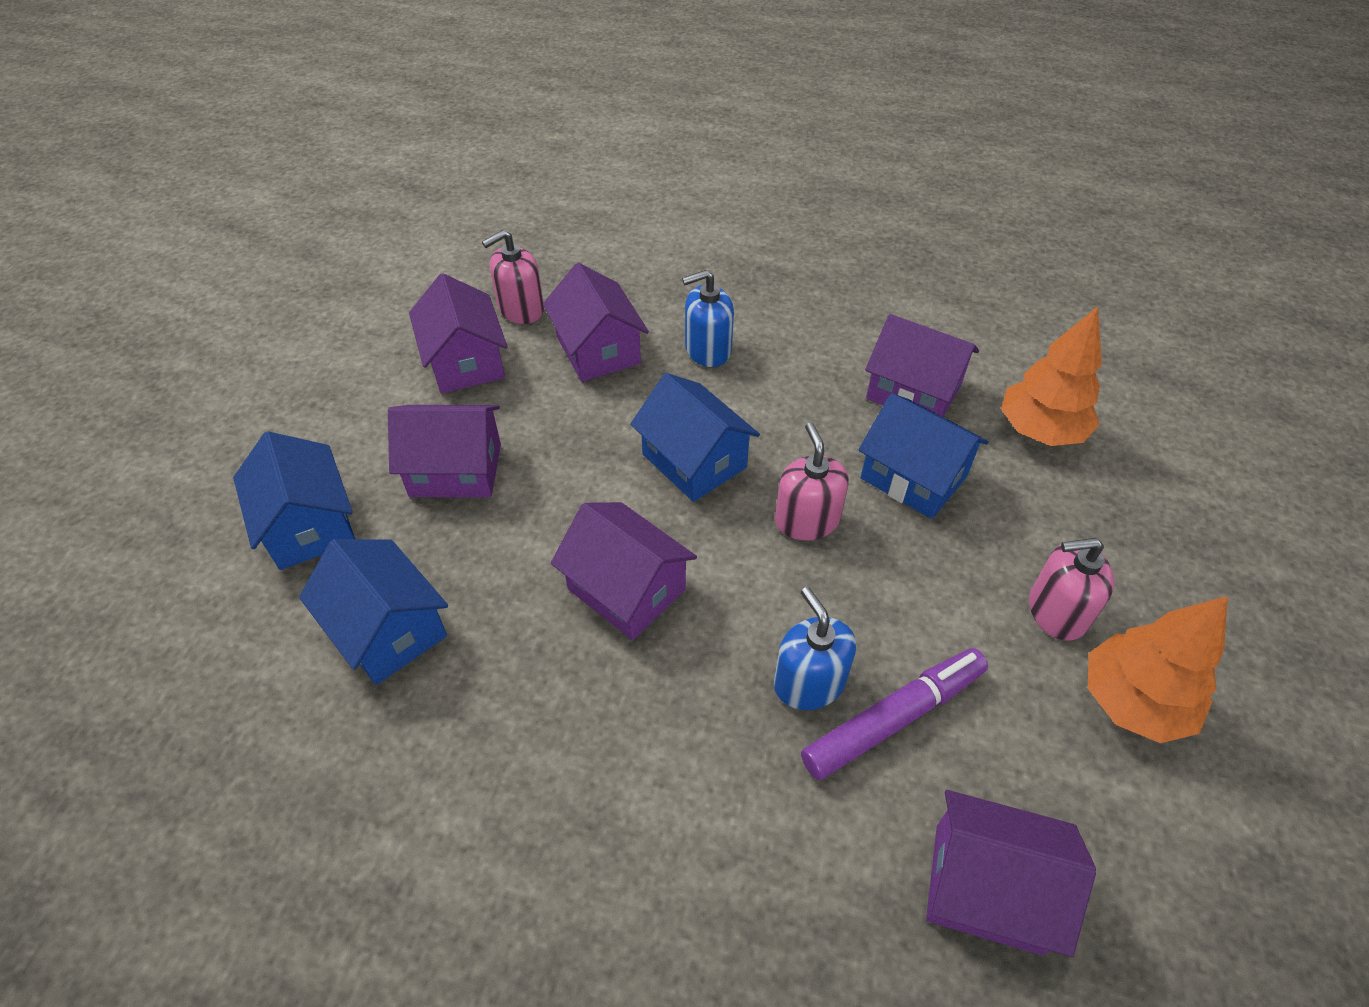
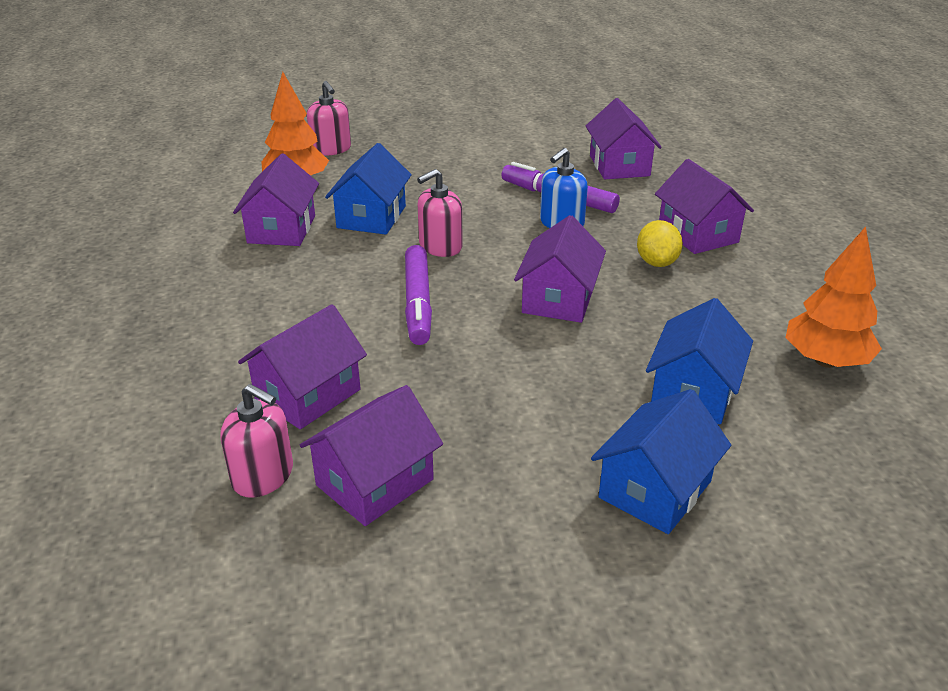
camera: 115 degrees left, 15 degrees down
purple house [388,405,501,498] -> purple house moved to [655,159,754,254]
blue house [630,373,760,502] -> purple marker [405,245,432,345]
blue soap dispenser [682,270,734,367] -> none
pink soap dispenser [1029,538,1115,641] -> pink soap dispenser moved to [307,81,351,156]
orange tree [1088,596,1228,743] -> orange tree moved to [785,226,882,368]
none -> yellow lemon [637,220,683,267]

